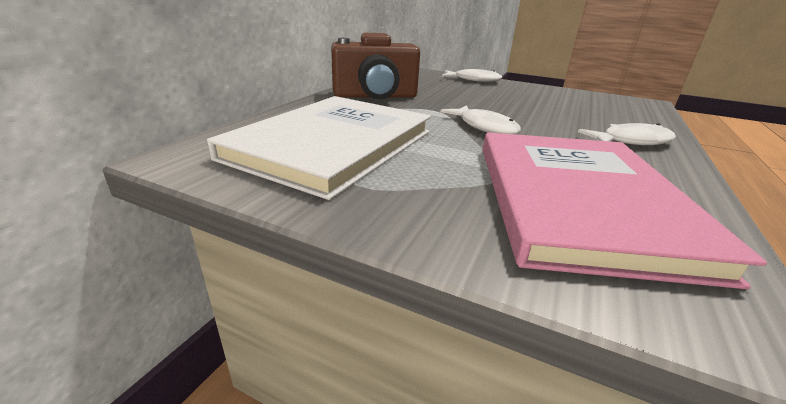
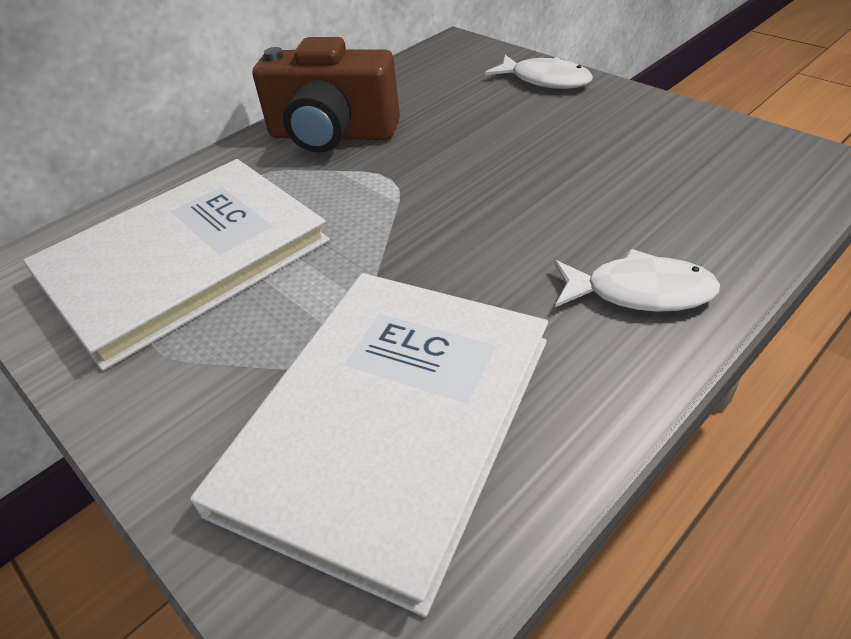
camera: 25 degrees right, 15 degrees up
white fish [440,105,521,134] -> none
pink book [483,132,767,289] -> white book [190,273,548,617]

